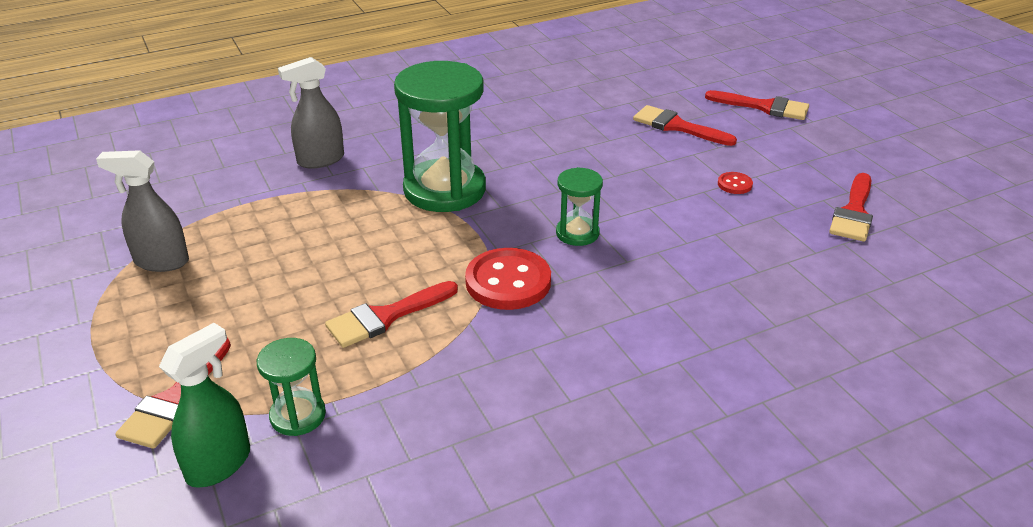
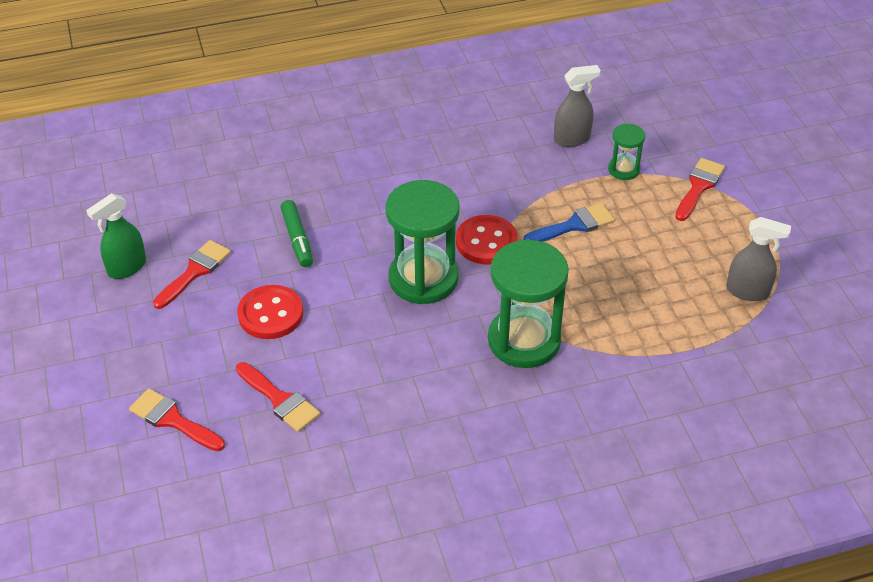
camera: 170 degrees left, 10 degrees up
green spray bottle [159,323,250,488] -> green spray bottle moved to [86,193,146,279]
grey spray bottle [278,57,344,169] -> grey spray bottle moved to [554,65,601,147]
red brush [325,281,458,348] -> blue brush [524,203,615,242]
green hourglass [556,167,603,246] -> green hourglass [386,180,460,304], size x2.02
red button [718,172,753,194] -> red button [237,285,303,339], size x2.17
none -> green marker [280,200,313,267]

